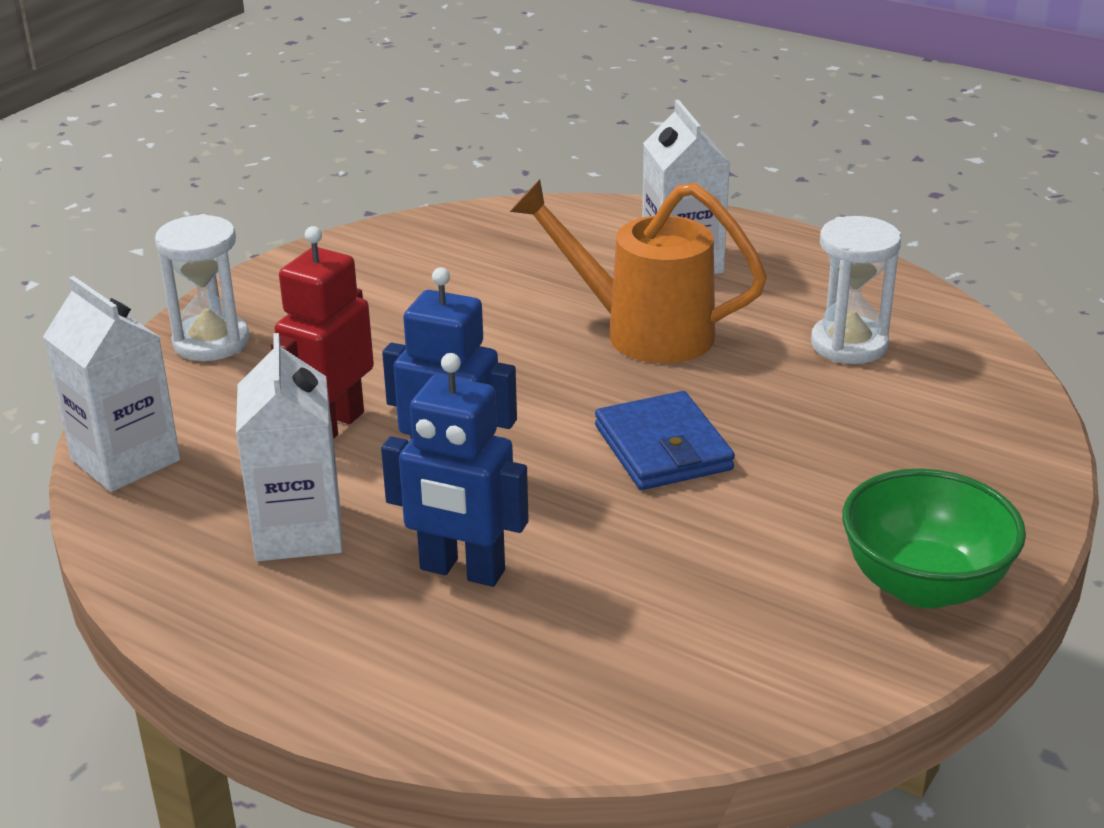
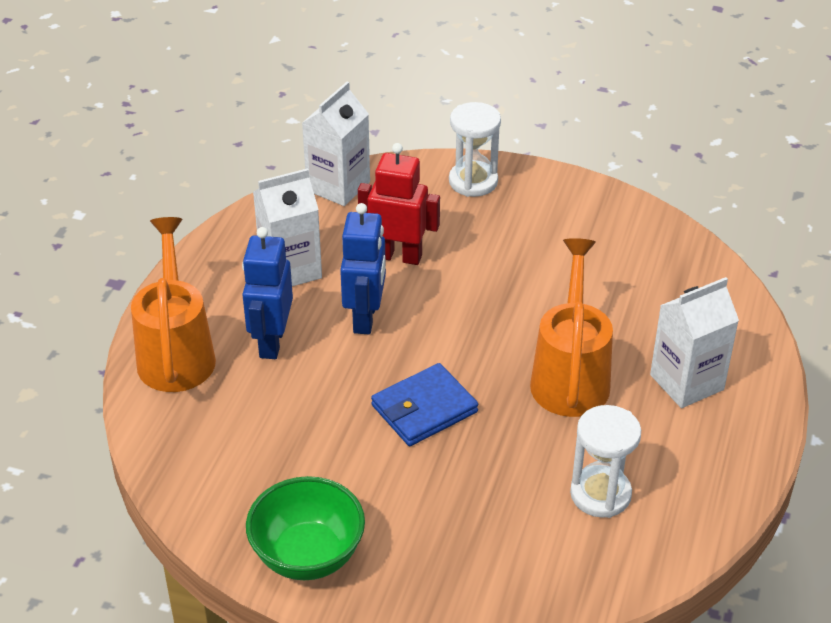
camera: 75 degrees right, 10 degrees up
none -> orange watering can [131,217,216,392]

